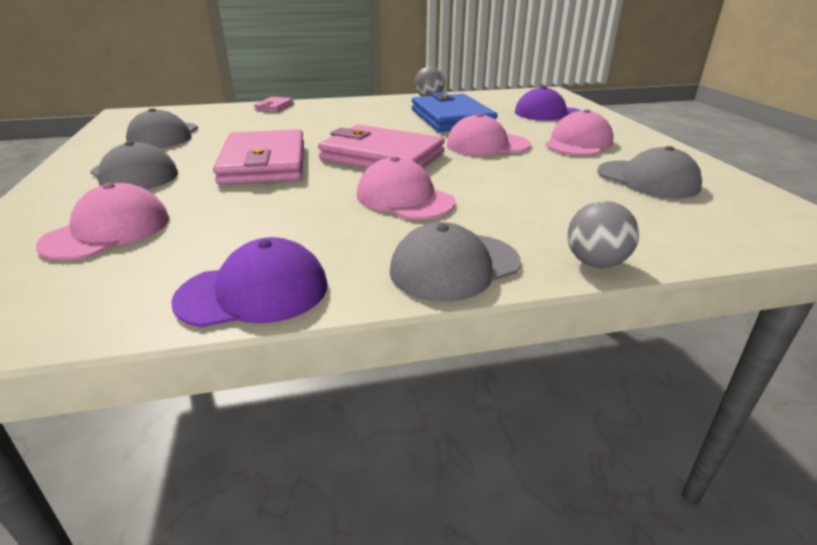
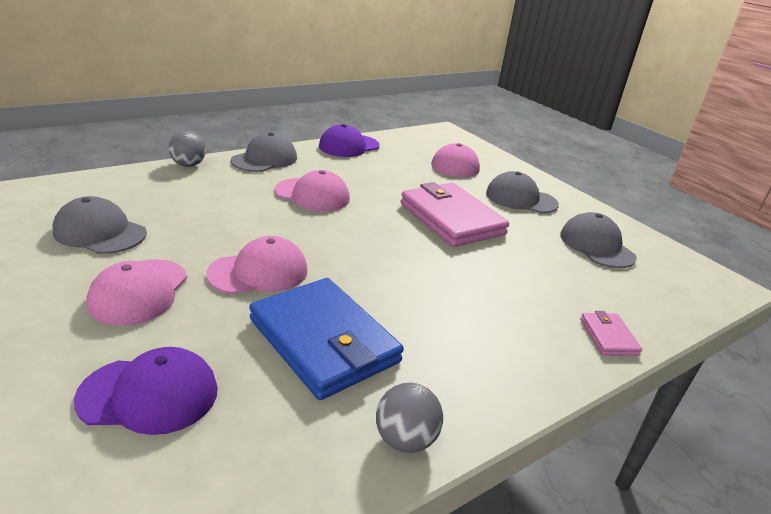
camera: 155 degrees right, 0 degrees up
pink wallet [318,125,445,168] -> none

